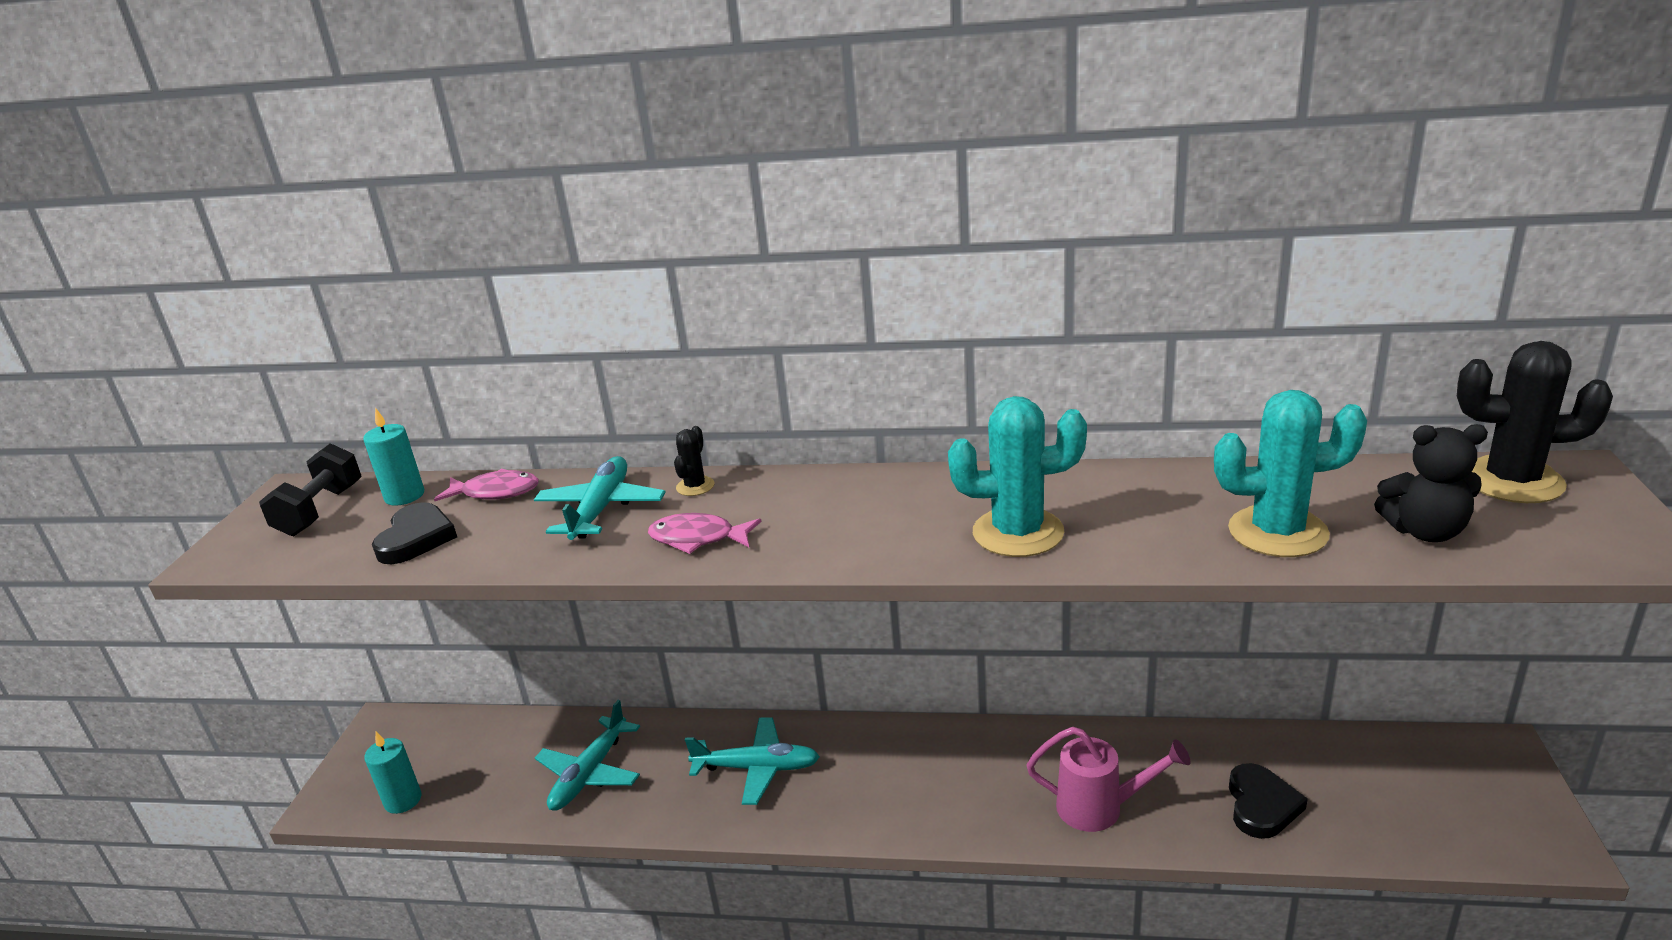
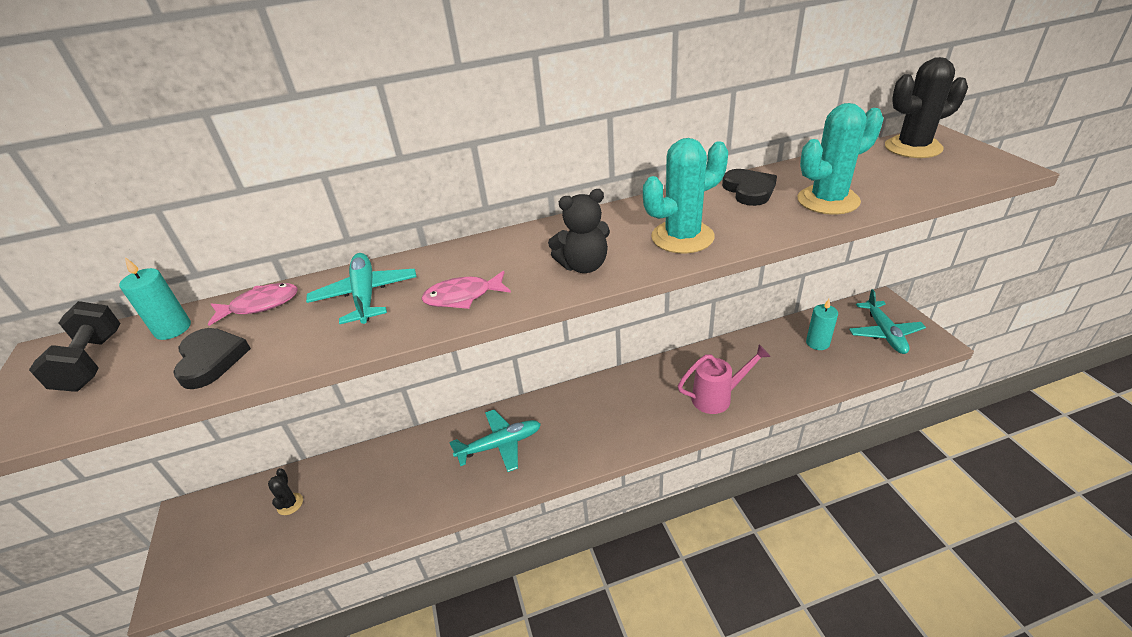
camera: 25 degrees left, 10 degrees up
turquoise candle [364,732,421,814] -> turquoise candle moved to [806,299,838,350]
turquoise plane [535,700,640,811] -> turquoise plane moved to [849,289,926,354]
black cactus [674,426,714,496] -> black cactus moved to [268,468,303,515]
black heart [1229,763,1308,839] -> black heart moved to [722,169,777,206]
black teddy bear [1374,424,1488,542] -> black teddy bear moved to [548,189,610,273]

